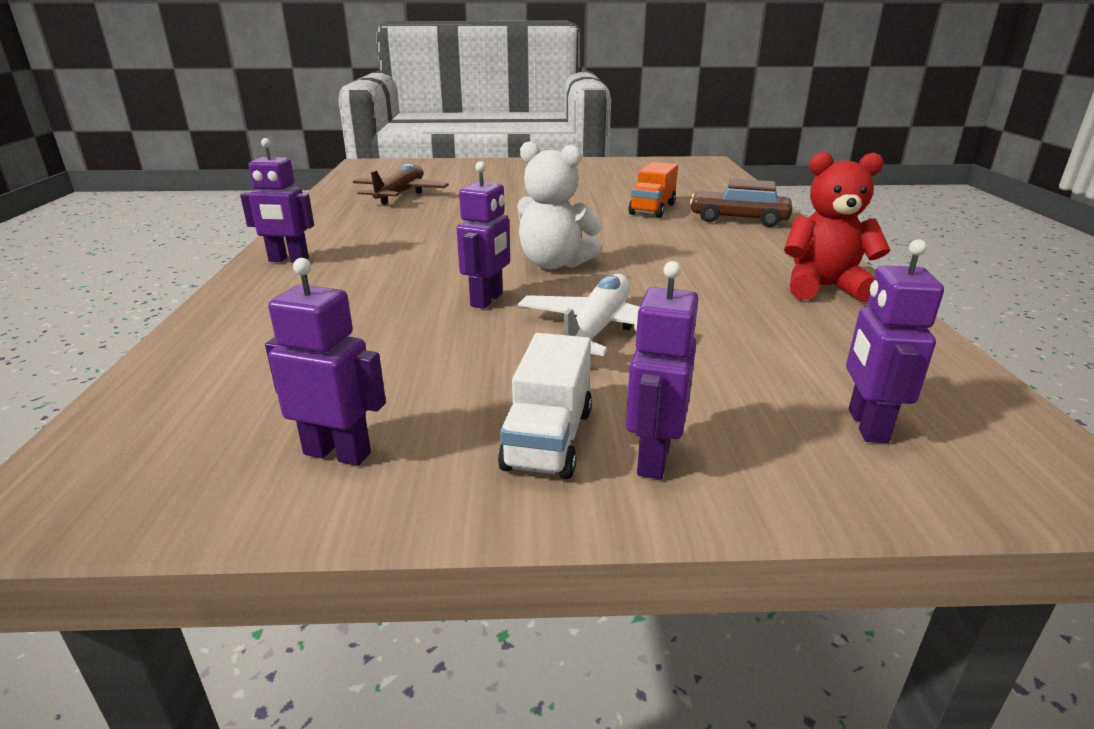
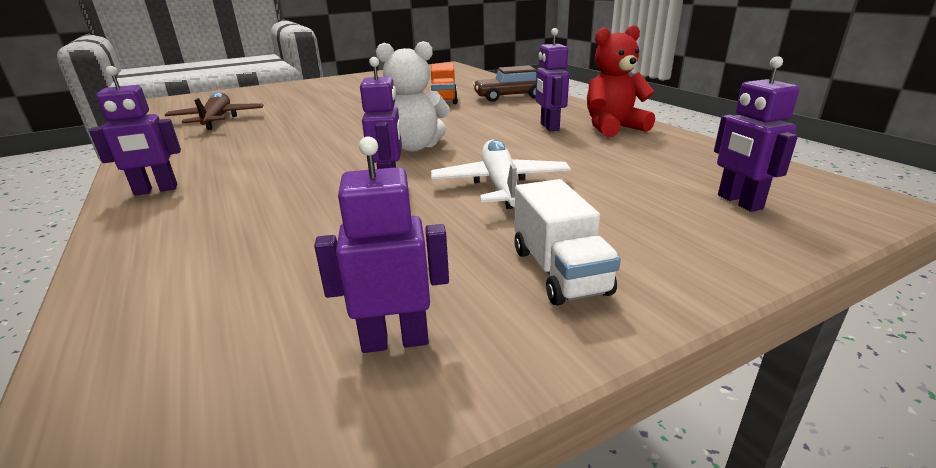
camera: 25 degrees left, 0 degrees up
purple robot [626,261,698,480] -> purple robot moved to [536,28,569,131]

